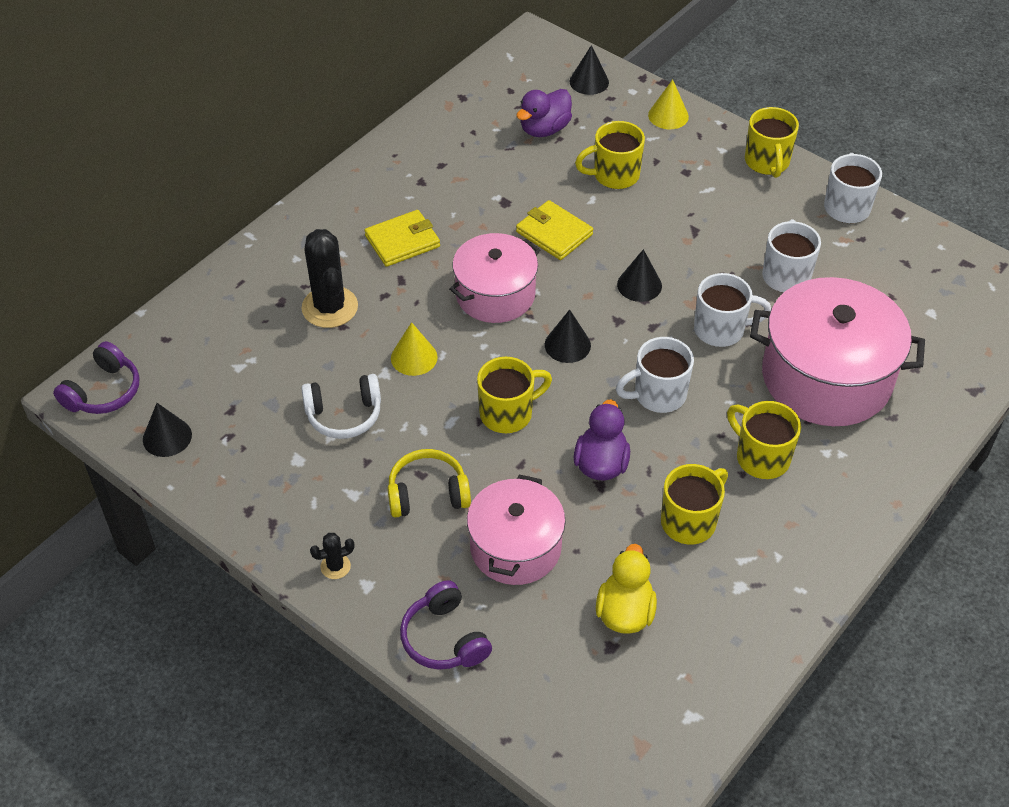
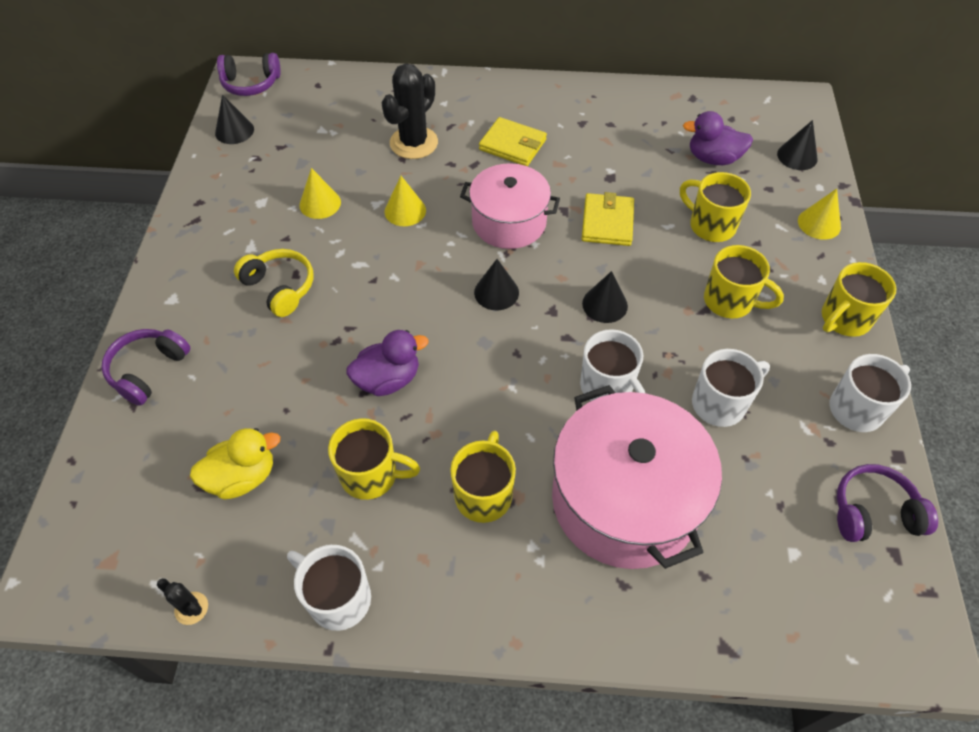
camera: 55 degrees right, 5 degrees up
white headphones [301,374,381,439] -> yellow cone [299,168,341,219]
black cactus [310,533,354,579] -> black cactus moved to [157,578,208,625]
pink pot [467,475,566,585] -> none
yellow mug [477,357,552,433] -> yellow mug moved to [704,245,784,319]
white mug [616,337,694,413] -> white mug moved to [287,545,371,631]
none -> purple headphones [837,464,938,542]

